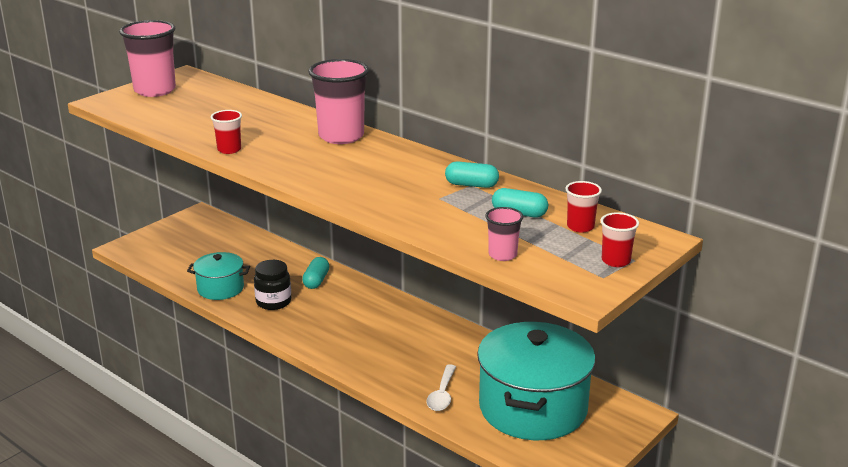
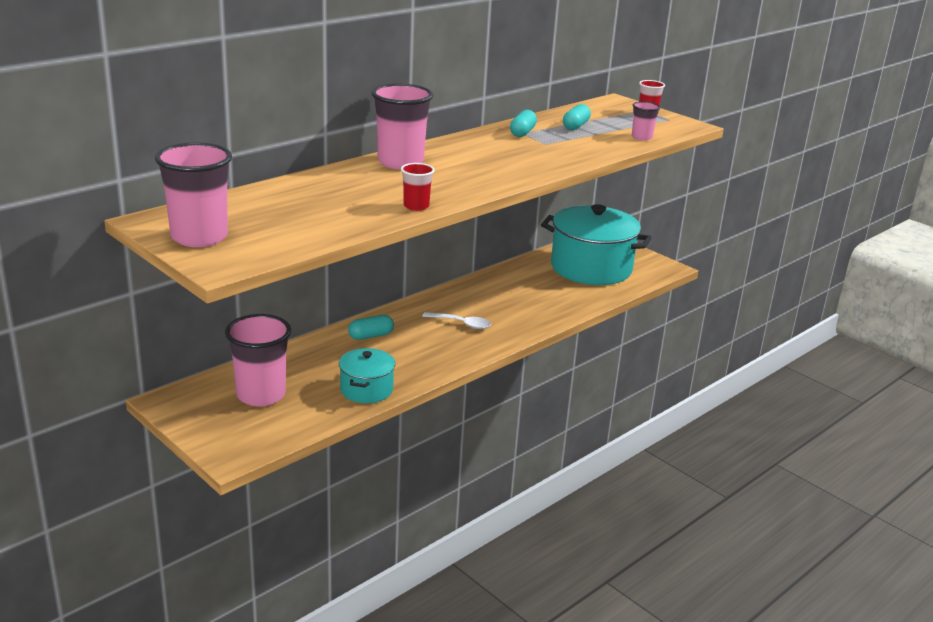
camera: 85 degrees left, 0 degrees up
black jar [254,260,291,310] -> none
turquoise capsule [302,257,329,289] -> turquoise capsule turned 45 degrees counterclockwise [348,315,394,340]
white spoon [426,364,456,411] -> white spoon moved to [422,312,491,329]
red cup [565,181,602,233] -> none
none -> pink cup [225,314,291,407]

